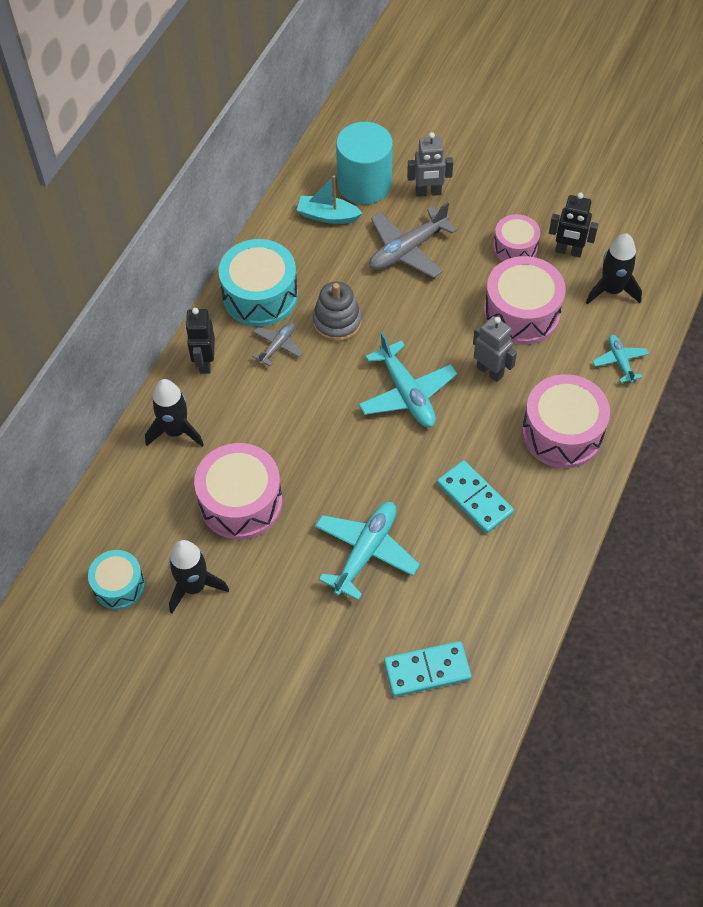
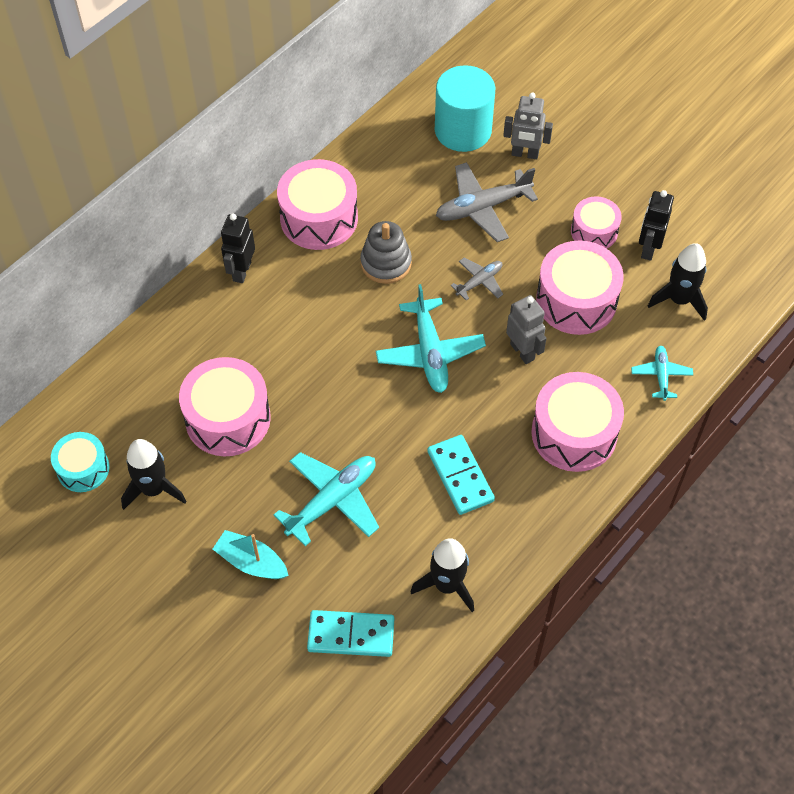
camera: 15 degrees right, 0 degrees up
black rocket [145,379,204,447] -> black rocket moved to [410,538,474,612]
turquoise drum [218,239,298,327] -> pink drum [277,159,358,250]
grey plane [252,322,304,367] -> grey plane moved to [451,258,503,300]
turquoise boat [297,176,362,224] -> turquoise boat moved to [213,530,289,579]
black robot [549,193,599,257] -> black robot turned 75 degrees clockwise [639,190,674,261]

